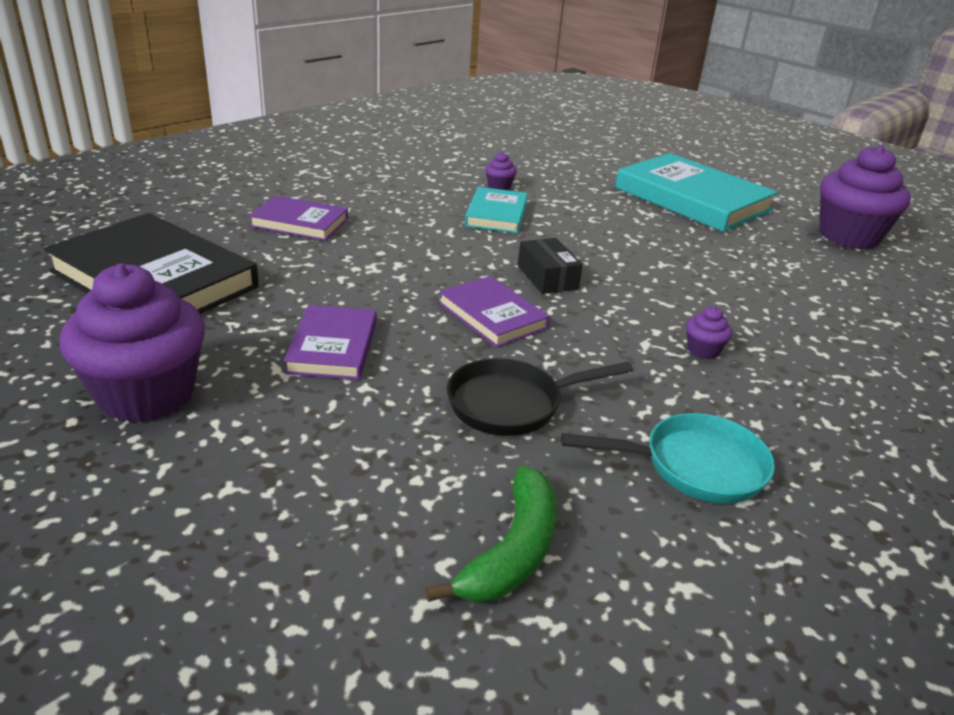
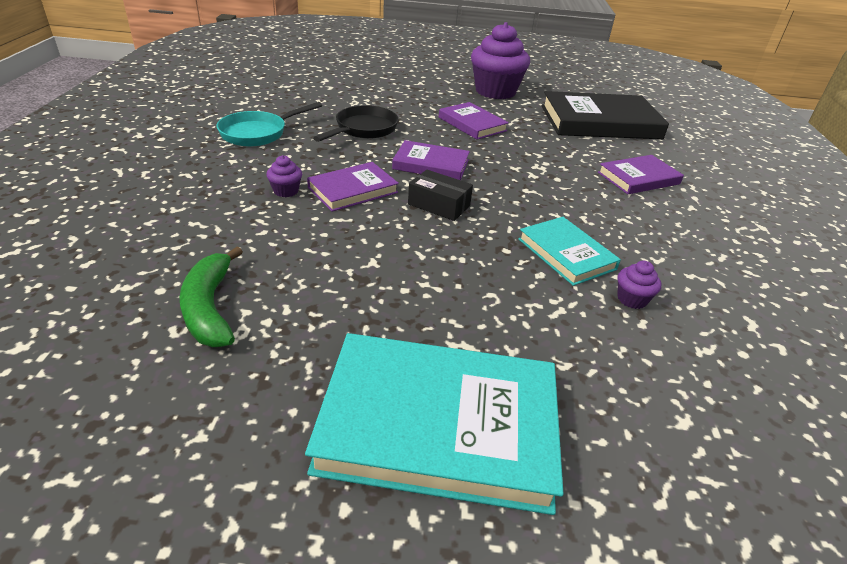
camera: 140 degrees right, 5 degrees up
green banana [425,466,557,602] -> green banana moved to [180,246,243,347]
purple cupcake [819,145,911,249] -> none
none -> purple book [307,162,399,212]

